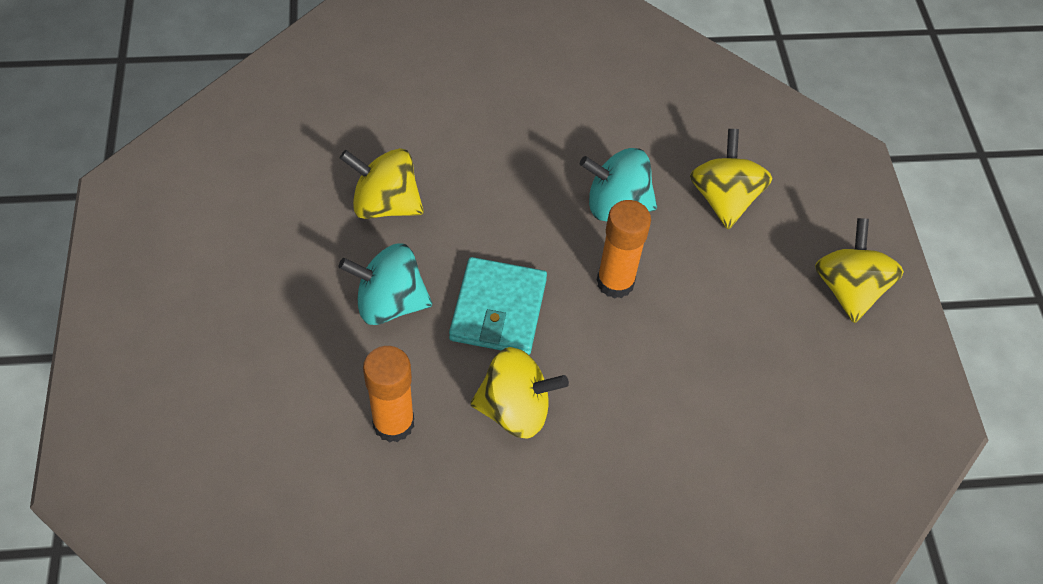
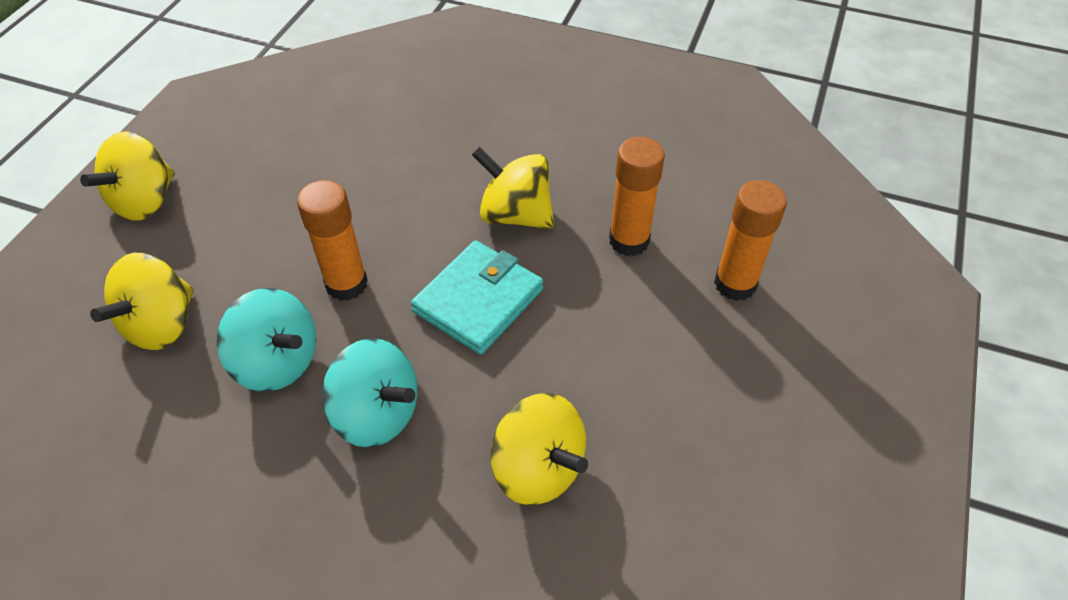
camera: 150 degrees left, 5 degrees down
turquoise spinning top [339,243,432,325] -> turquoise spinning top moved to [322,338,417,447]
none -> orange glue stick [714,180,787,301]

